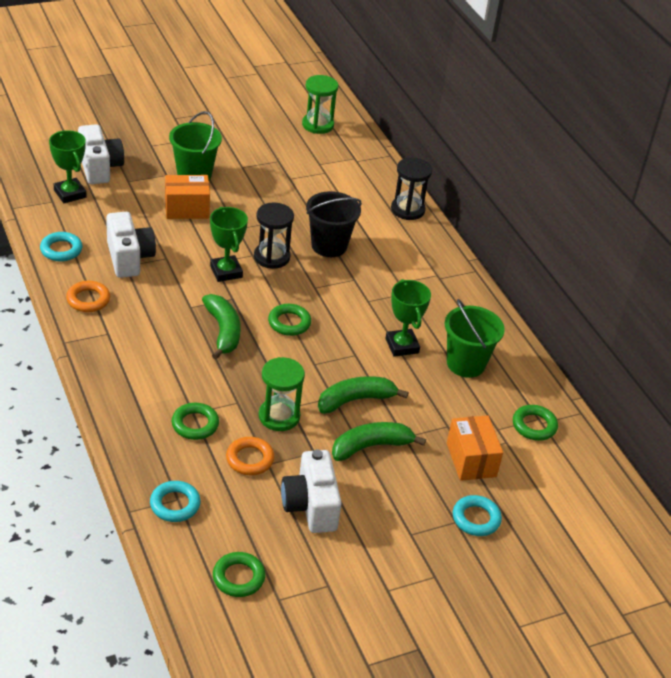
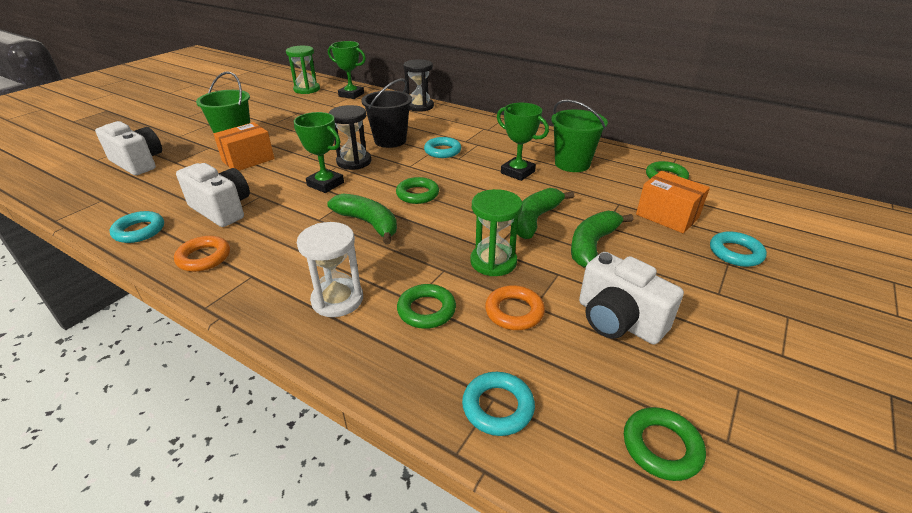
camera: 30 degrees left, 5 degrees down
green trophy [49,130,87,203] -> green trophy moved to [328,41,366,99]
none -> white hourglass [297,222,363,317]
none -> turquoise ring [424,137,461,158]

